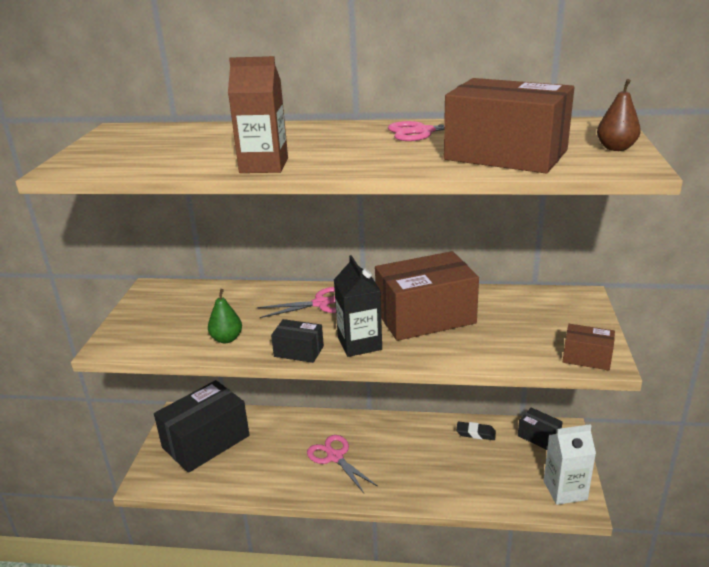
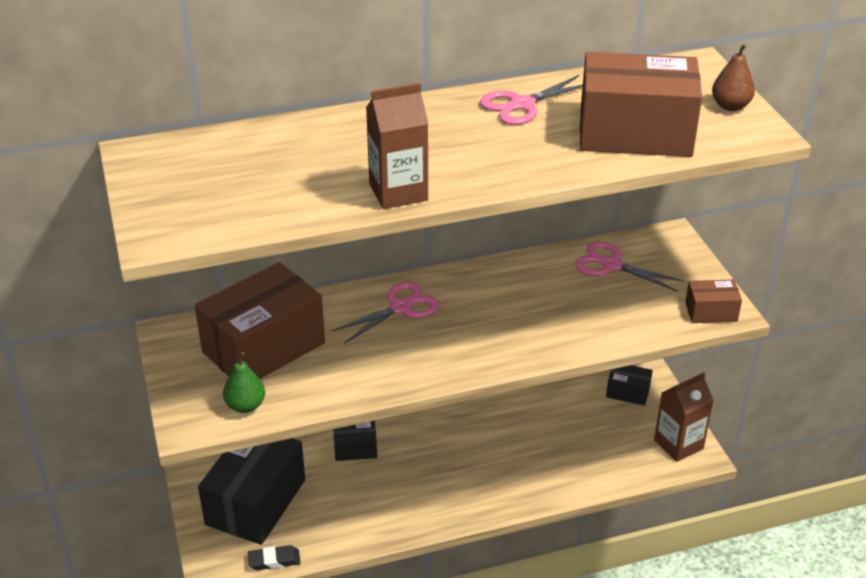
camera: 25 degrees left, 10 degrees up
green pear [208,289,242,343] -> green pear moved to [223,352,265,413]
black box [271,319,324,363] -> black box moved to [333,421,377,461]
pink scissors [307,435,377,493] -> pink scissors moved to [575,241,685,292]
black carton [334,255,382,357] -> none
brown box [375,251,479,341] -> brown box moved to [195,262,325,379]
black eraser [456,422,496,440] -> black eraser moved to [247,545,300,570]
white carton [544,424,596,505] -> brown carton [654,372,714,462]

